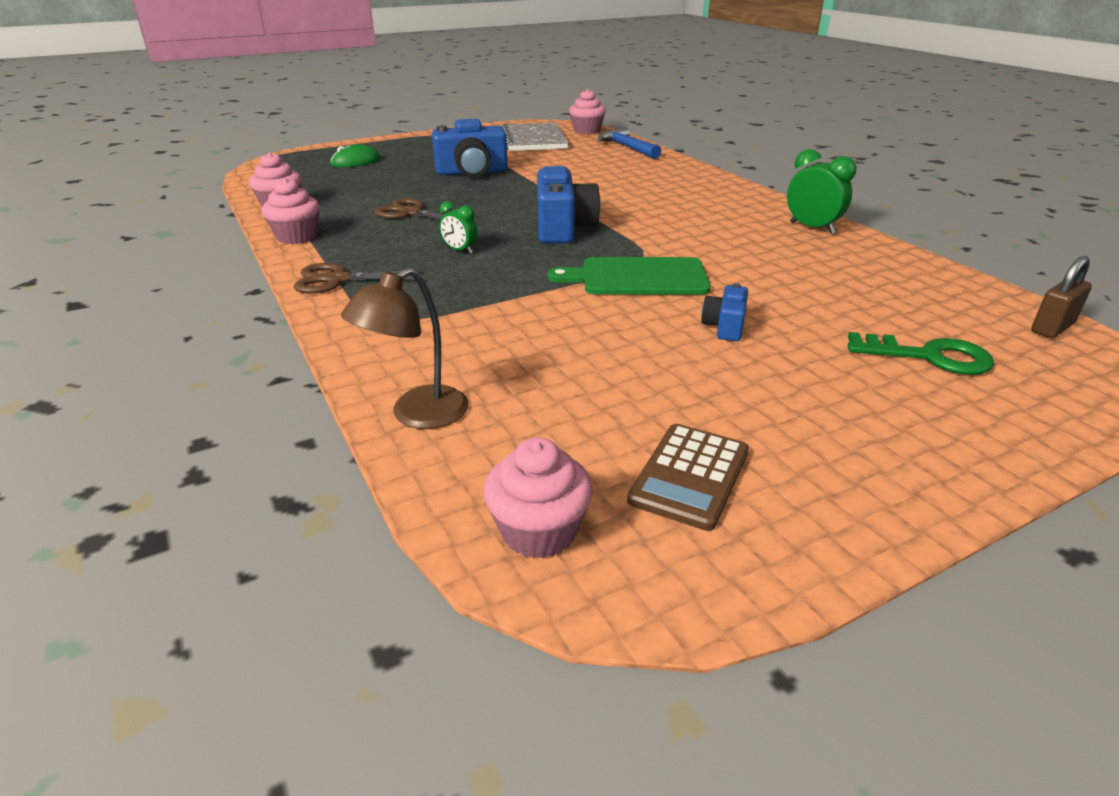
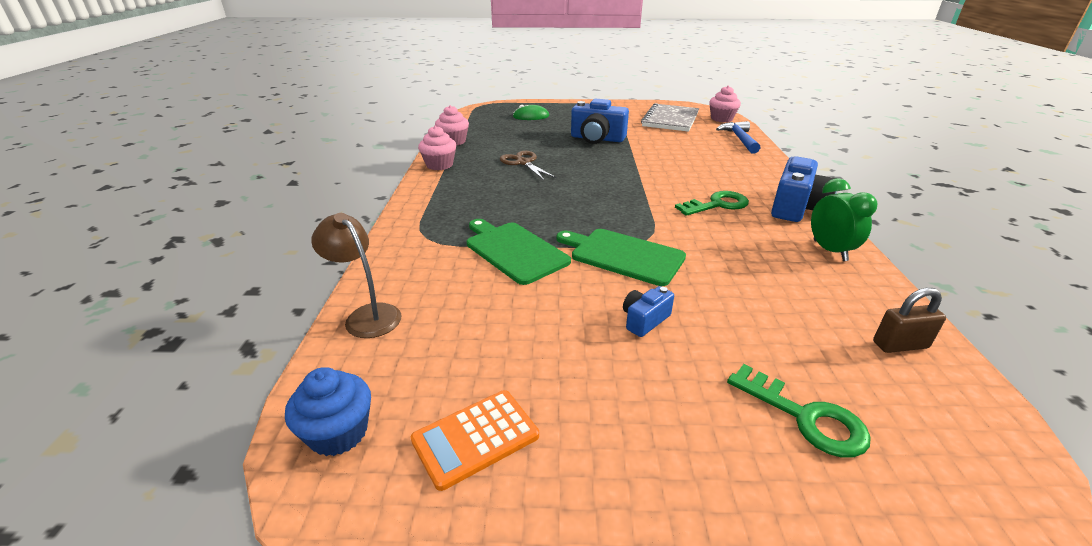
camera: 30 degrees right, 0 degrees up
brown scissors [294,263,426,294] -> none
brown lamp [341,267,469,429] -> brown lamp turned 60 degrees clockwise [311,213,401,338]
green clock [439,201,478,254] -> none
pink cupcake [483,437,592,558] -> blue cupcake [285,367,371,456]
blue camera [537,166,600,244] -> blue camera moved to [771,156,837,222]
brown calculator [627,424,749,531] -> orange calculator [411,390,539,491]
brown padlock [1031,256,1092,338] -> brown padlock moved to [873,287,946,353]
none -> green cutting board [467,219,571,285]
none -> green key [675,191,749,216]

